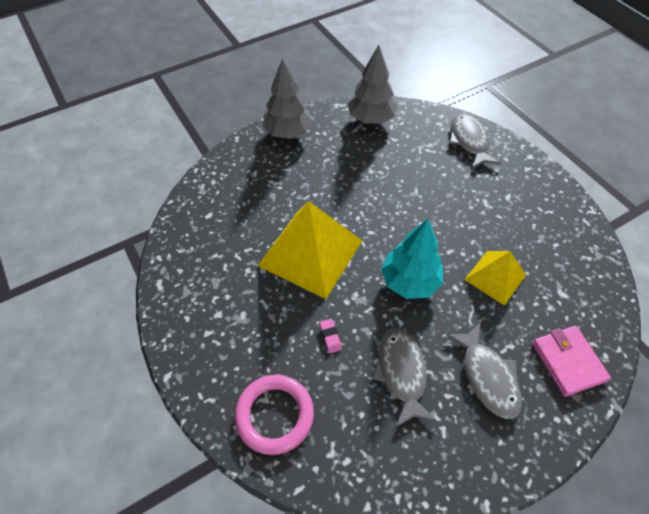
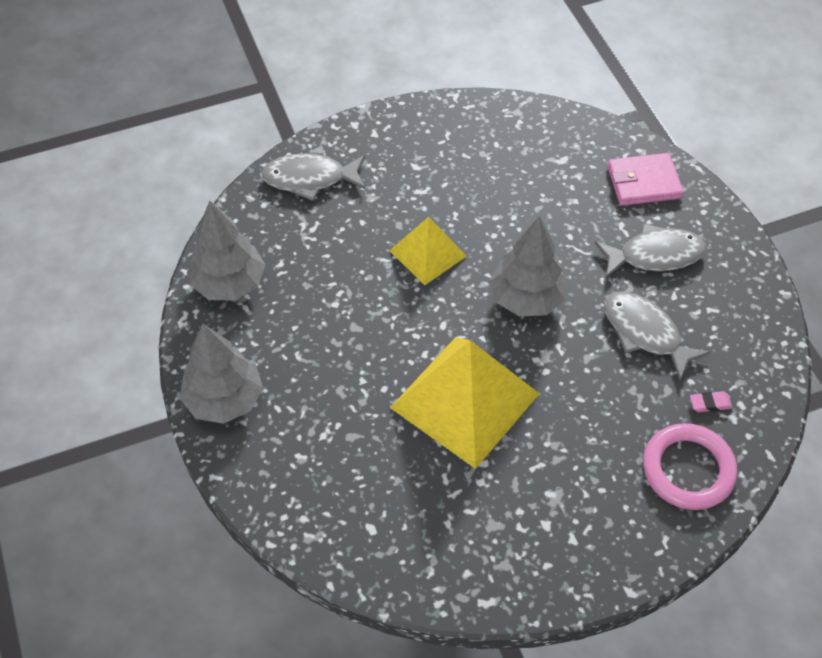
camera: 80 degrees left, 0 degrees up
pink eraser [319,319,342,353] -> pink eraser moved to [690,391,732,412]
grey fish [372,328,437,428] -> grey fish turned 45 degrees clockwise [604,292,711,381]
turquoise tree [381,219,443,299] -> grey tree [489,216,567,317]
yellow pyramid [464,251,526,305] -> yellow pyramid moved to [389,217,467,285]

